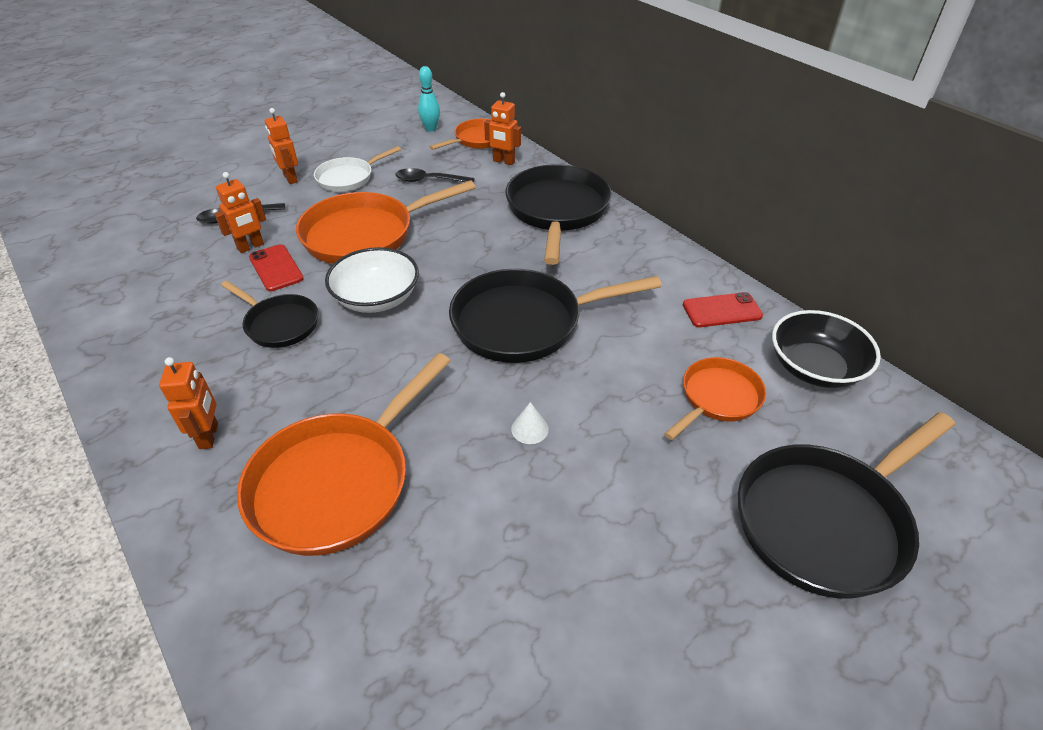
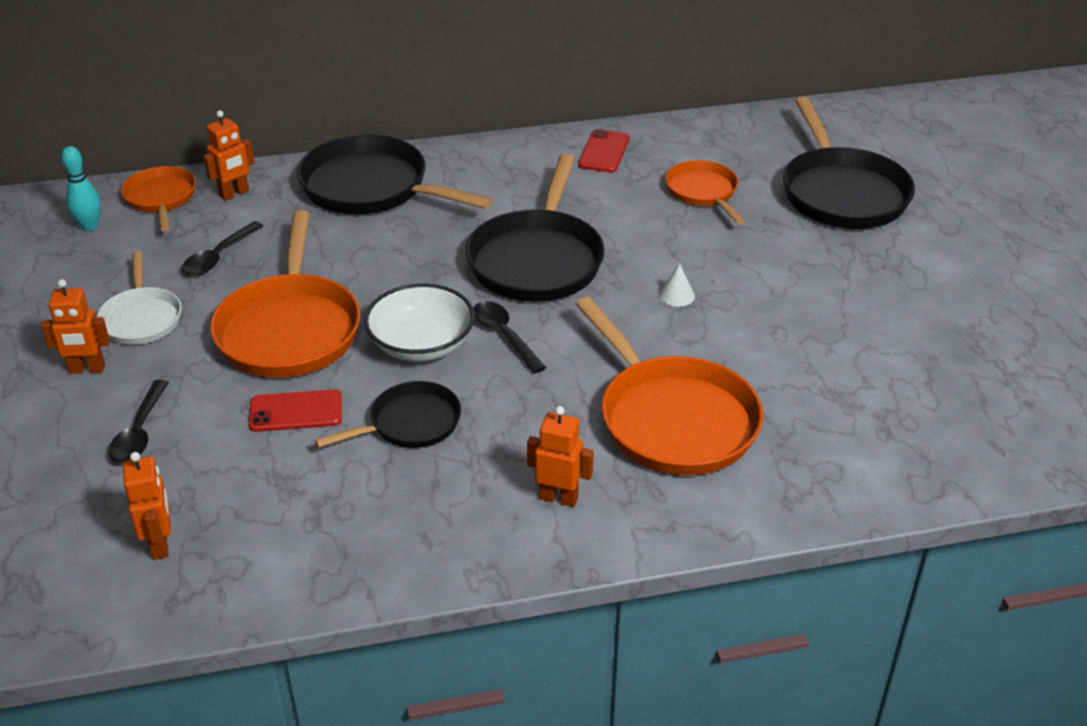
camera: 65 degrees left, 5 degrees down
orange robot [215,172,266,253] -> orange robot moved to [123,452,171,560]
black bowl [772,310,881,388] -> none
none -> black spoon [473,301,546,373]

